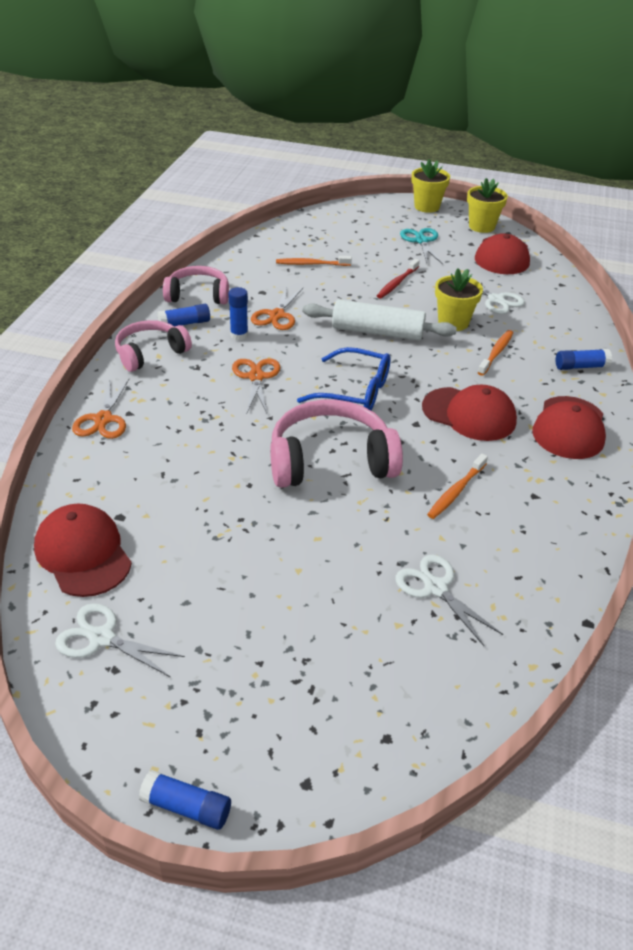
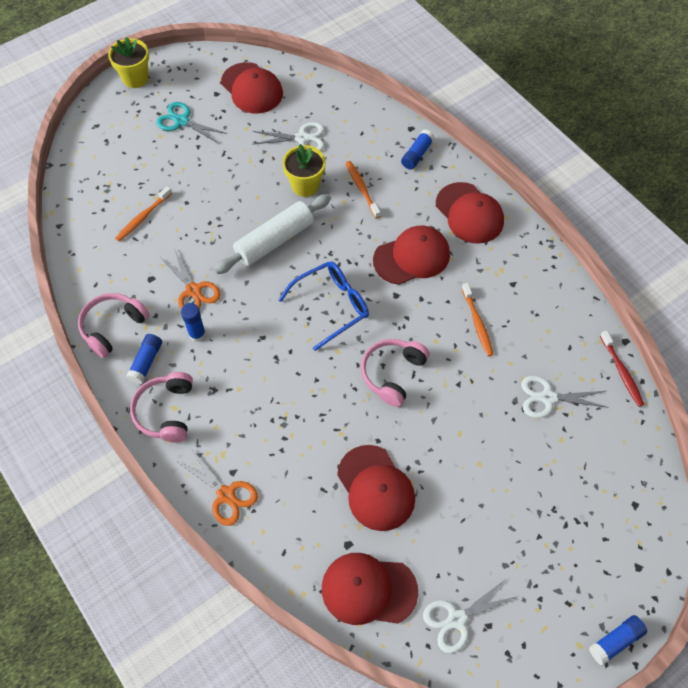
camera: 50 degrees left, 20 degrees up
orange scissors [232,358,280,413] -> none
pink headphones [270,400,403,488] -> pink headphones [361,339,430,407], size x0.64
red toothbrush [377,259,420,298] -> red toothbrush moved to [600,331,644,407]
yellow flower pot [467,178,508,233] -> none
none -> red cap [337,445,415,531]

